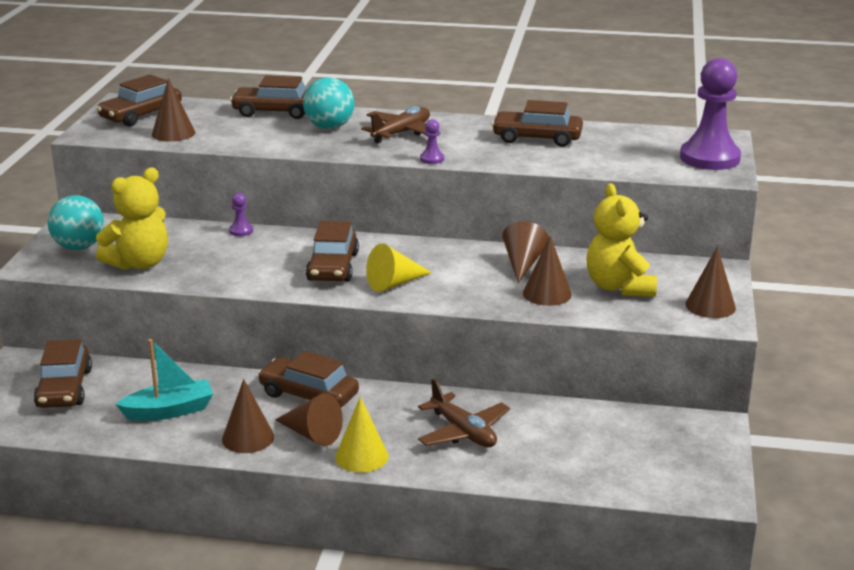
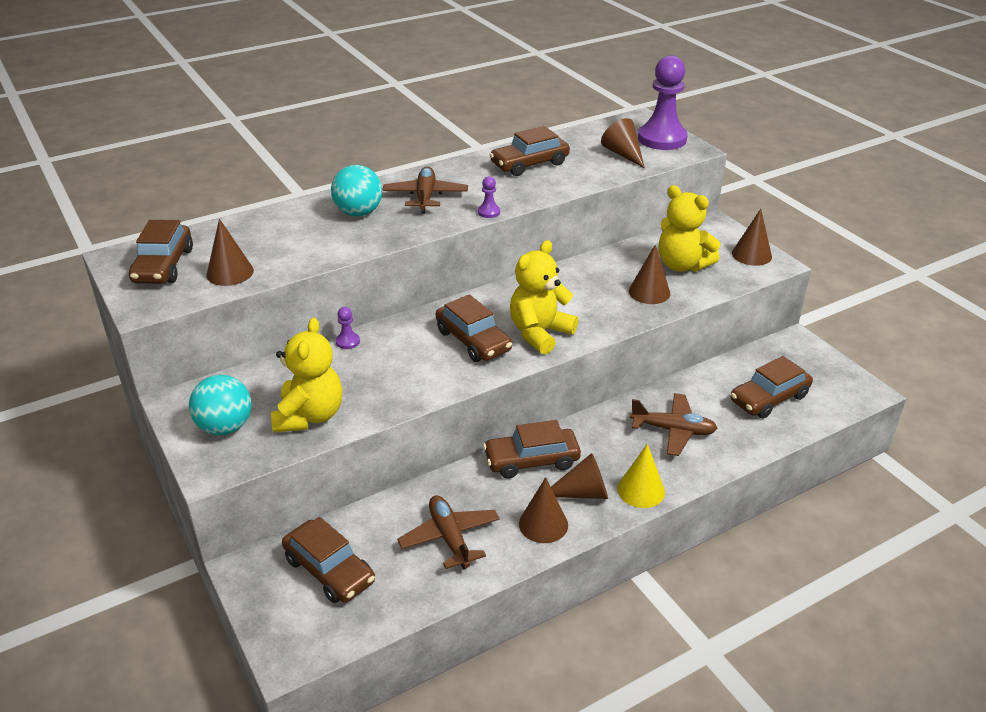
camera: 40 degrees left, 10 degrees up
turquoise boat [116,339,213,421] -> brown plane [397,495,500,569]
brown car [230,76,306,119] -> brown car moved to [731,356,813,419]
yellow cone [366,243,432,292] -> yellow teddy bear [510,240,579,354]
brown cone [503,221,549,283] -> brown cone moved to [601,118,645,168]

